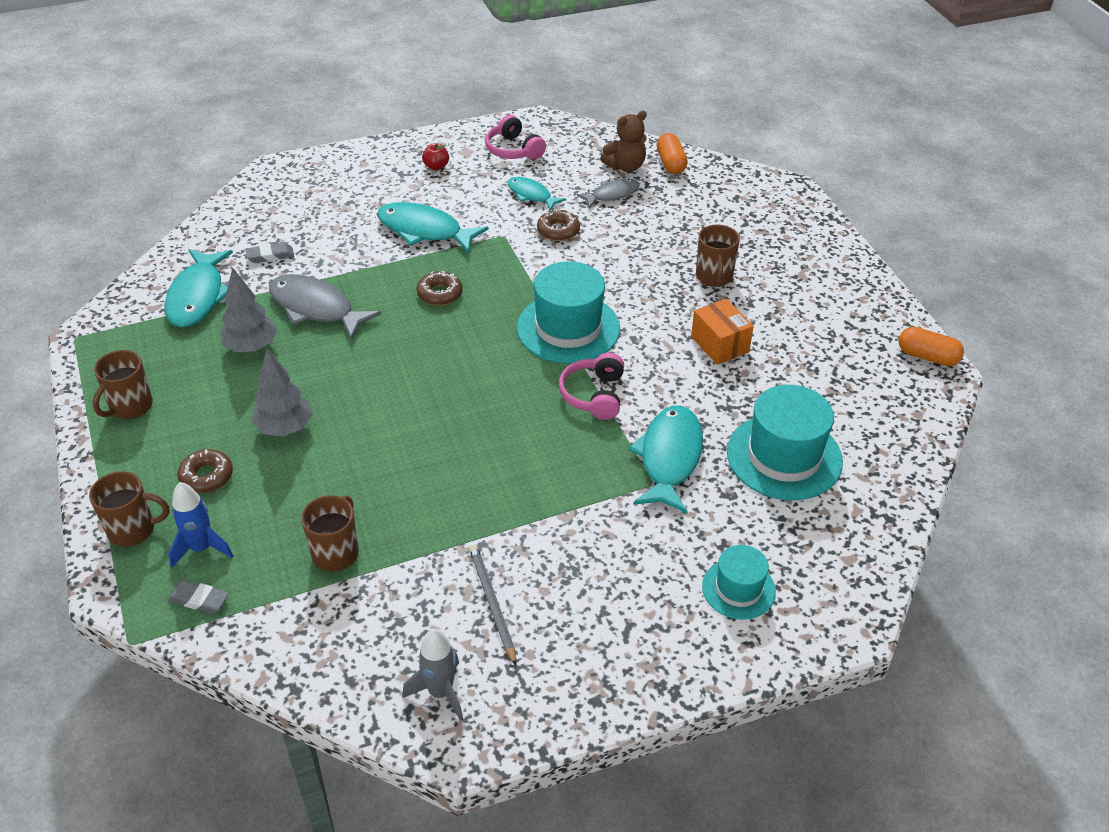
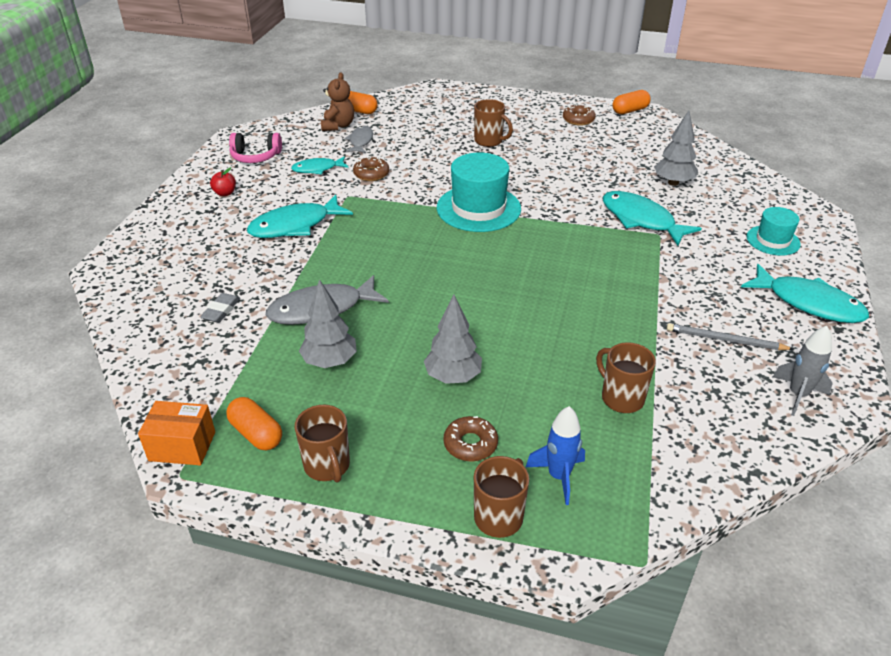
camera: 55 degrees left, 5 degrees down
turquoise fish [164,249,233,328] -> turquoise fish moved to [741,264,869,323]
grey eraser [167,580,229,613] -> none
brown donut [417,271,463,306] -> brown donut moved to [563,104,596,126]
pink headphones [559,353,624,420] -> none
orange box [691,299,754,365] -> orange box moved to [138,401,215,465]
turquoise hat [727,385,843,500] -> grey tree [654,111,698,186]
none -> orange capsule [226,397,282,451]

